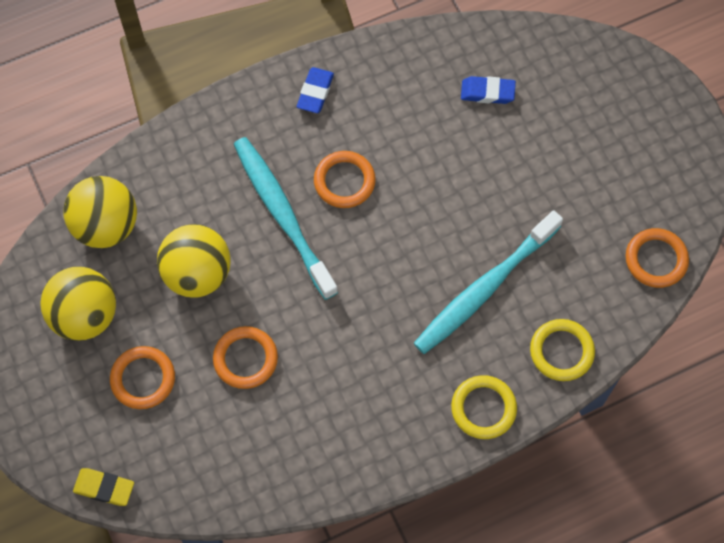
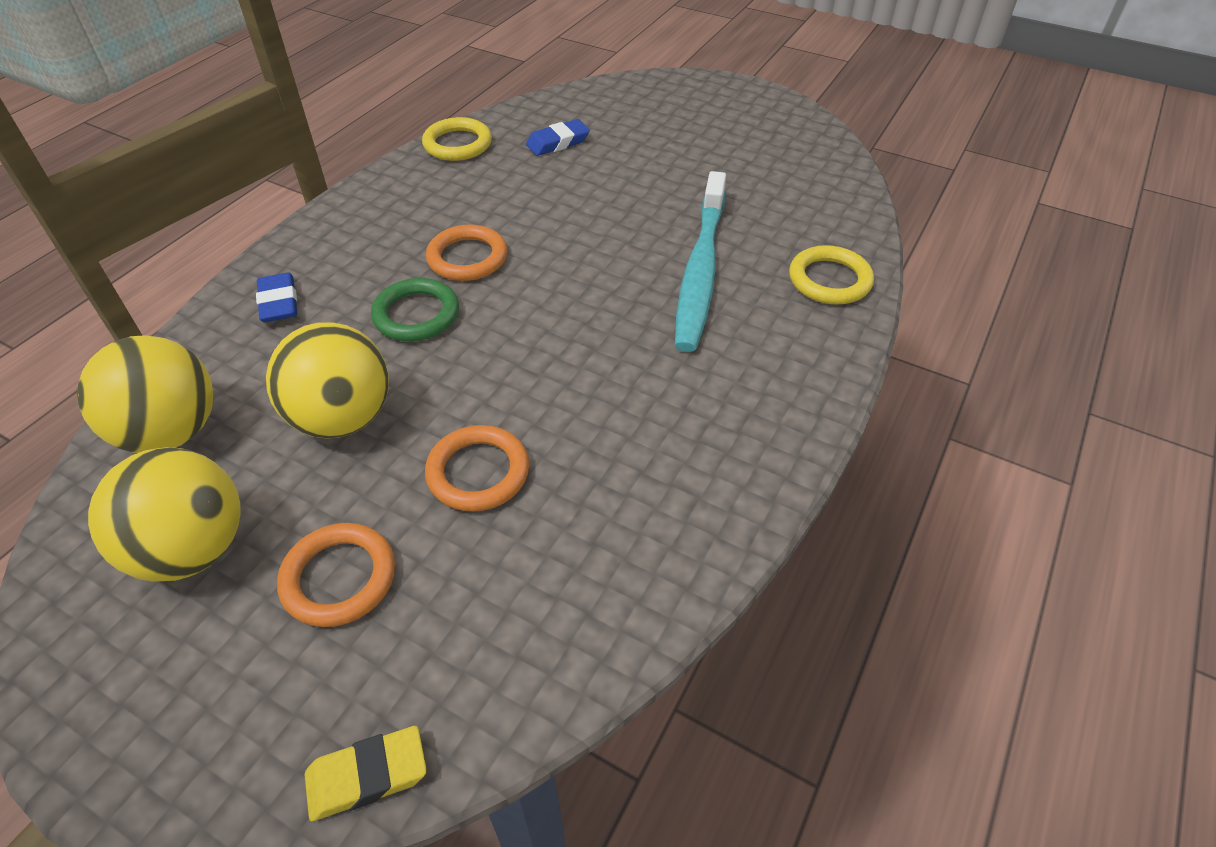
camera: 35 degrees left, 20 degrees down
turquoise toothbrush [233,137,338,300] -> green ring [371,278,459,341]
blue eraser [297,67,334,113] -> blue eraser moved to [256,272,297,322]
yellow ring [451,375,517,439] -> yellow ring moved to [422,117,492,161]
orange ring [626,228,689,288] -> none

